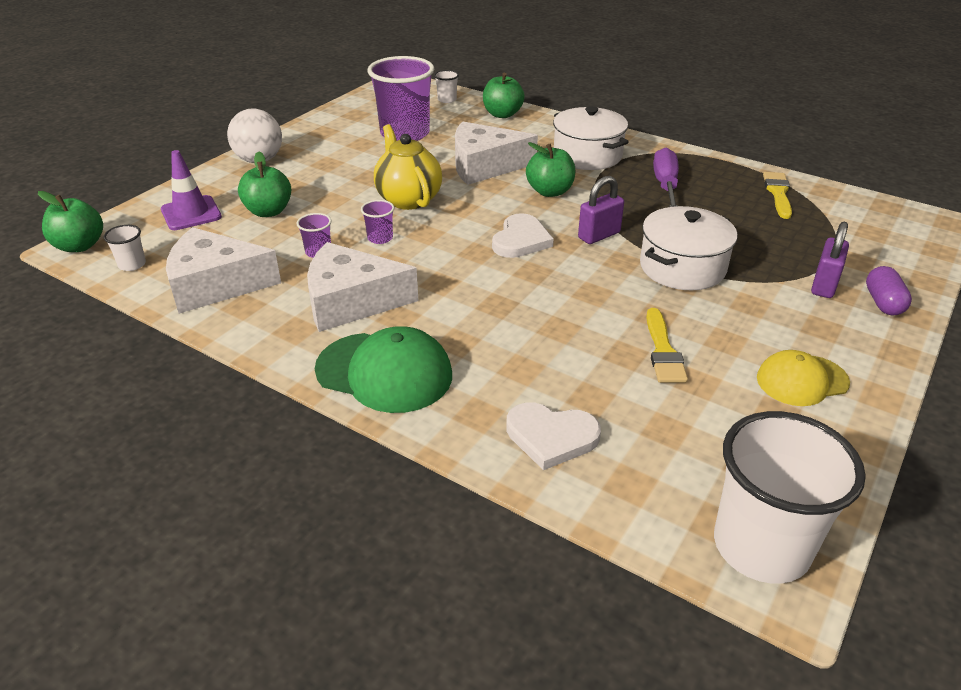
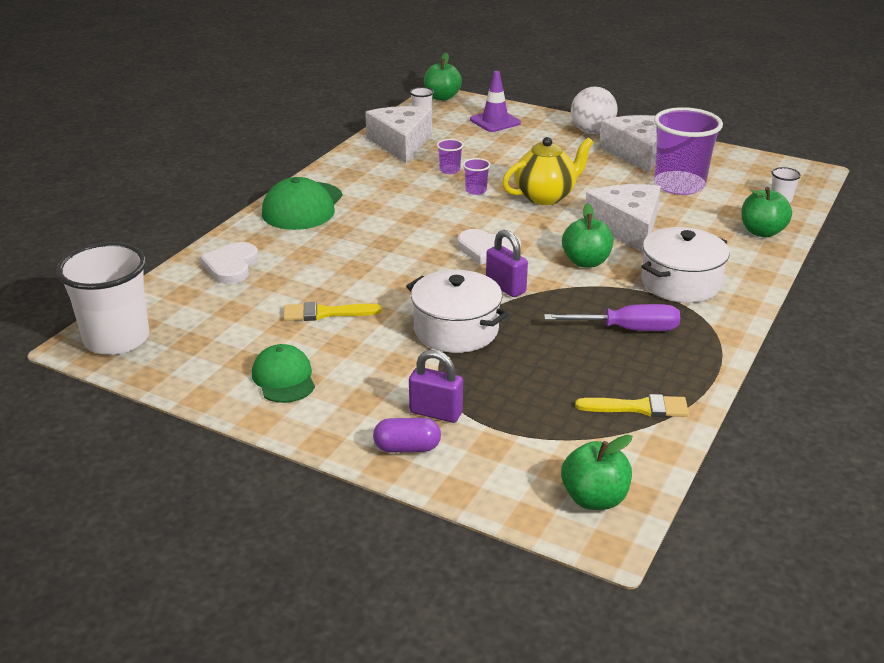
camera: 85 degrees right, 5 degrees down
green apple [238,151,291,217] -> green apple moved to [561,435,632,510]
white cheese [307,242,419,332] -> white cheese moved to [599,115,657,173]
yellow cap [757,350,850,406] -> green cap [252,344,315,403]

